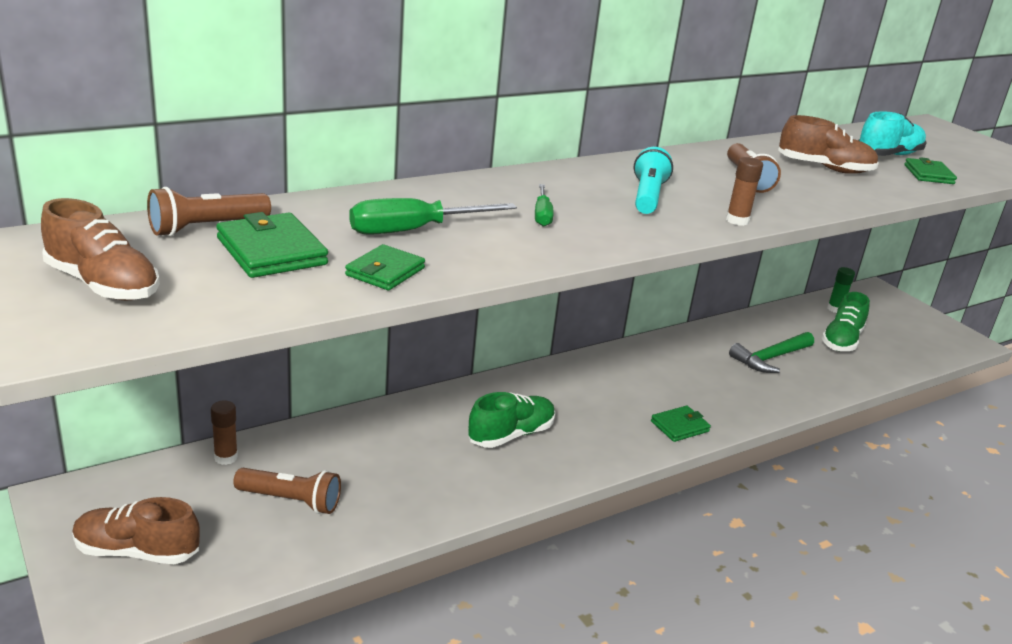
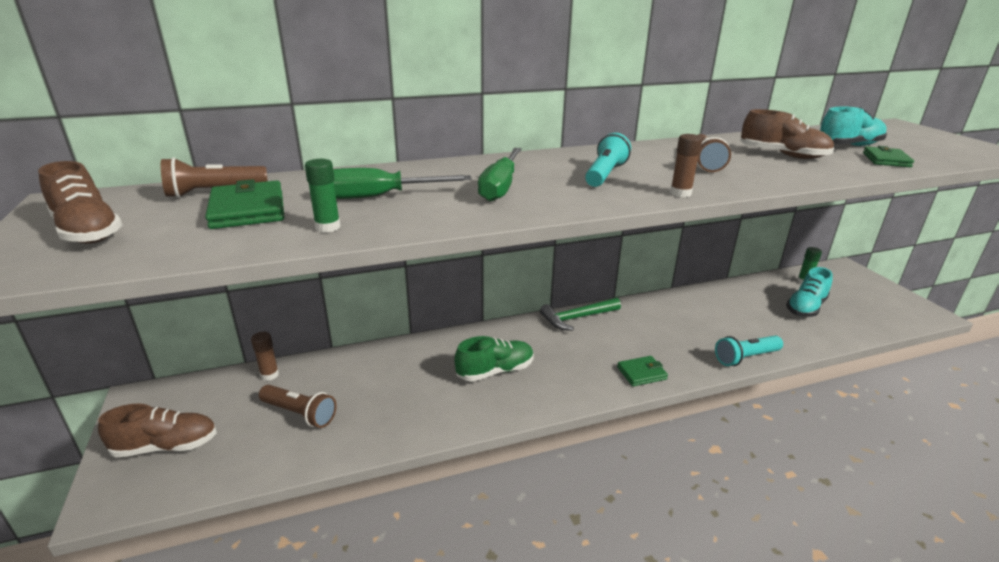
camera: 15 degrees right, 0 degrees up
brown shoe [72,497,200,564] -> brown shoe turned 150 degrees clockwise [98,404,217,458]
green wallet [345,244,425,290] -> green glue stick [305,159,341,233]
green screwdriver [535,184,554,227] -> green screwdriver [478,148,522,202], size x1.74
green hammer [729,332,814,373] -> green hammer moved to [540,298,621,331]
green shoe [822,292,870,351] -> turquoise shoe [786,267,833,317]
none -> turquoise flashlight [715,336,783,366]

